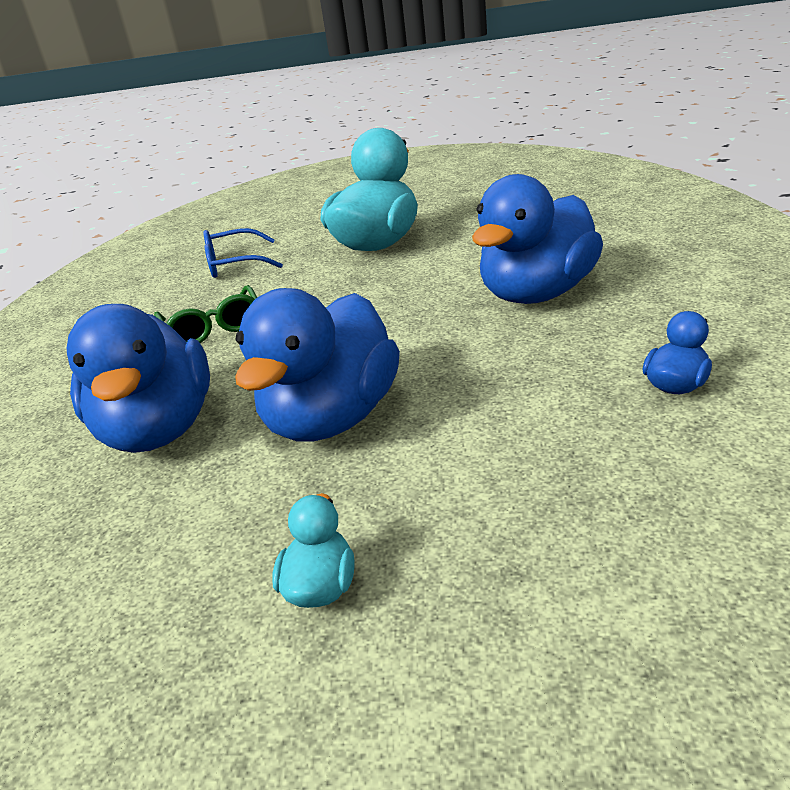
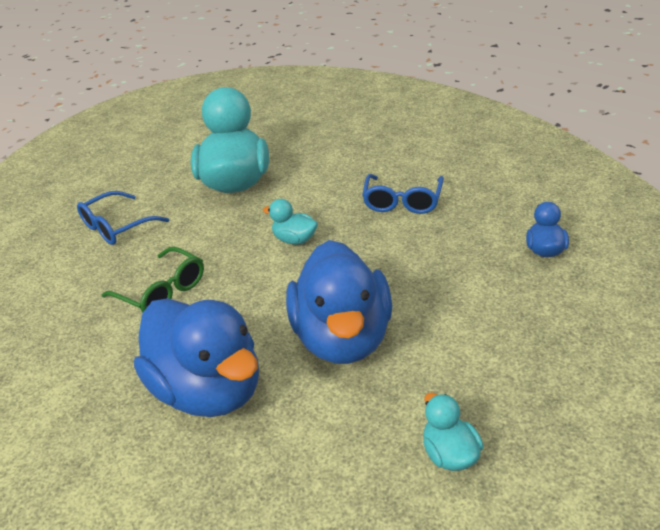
camera: 30 degrees left, 5 degrees up
blue duck [472,174,603,304] -> blue glasses [362,174,444,214]
none -> turquoise duck [262,199,318,245]

